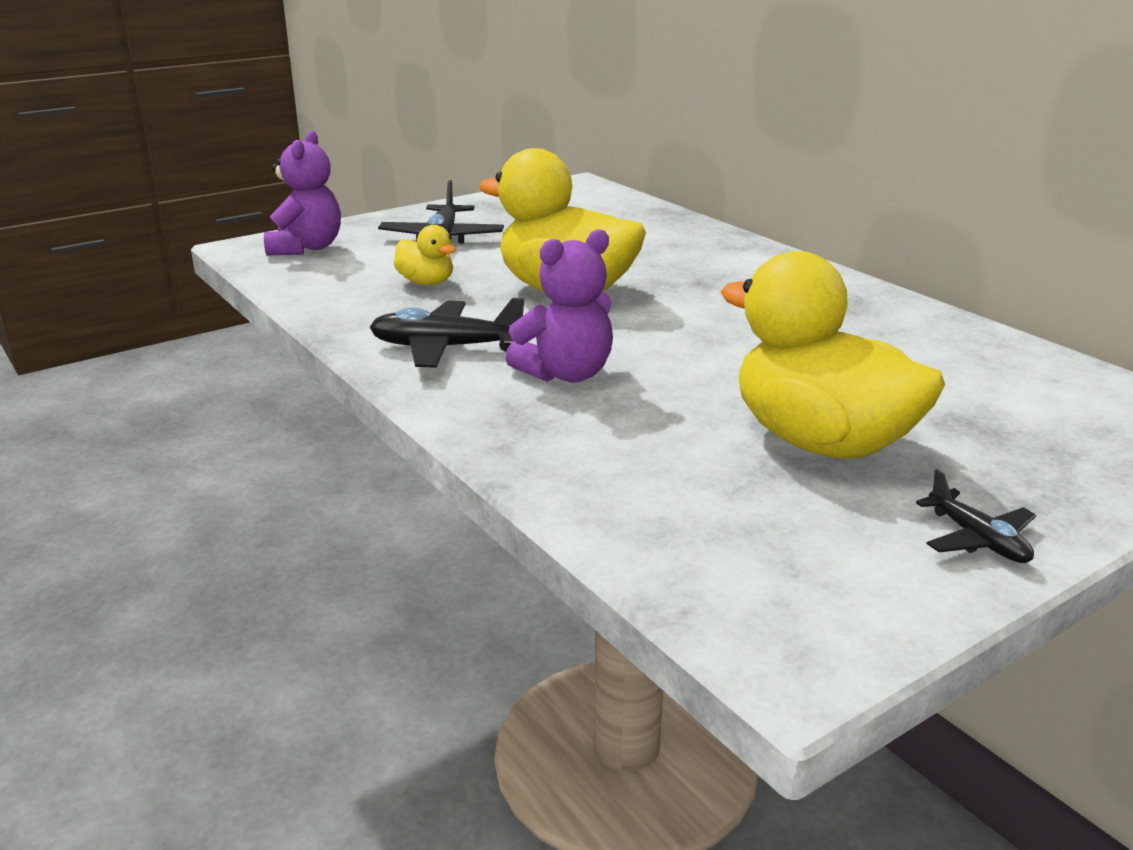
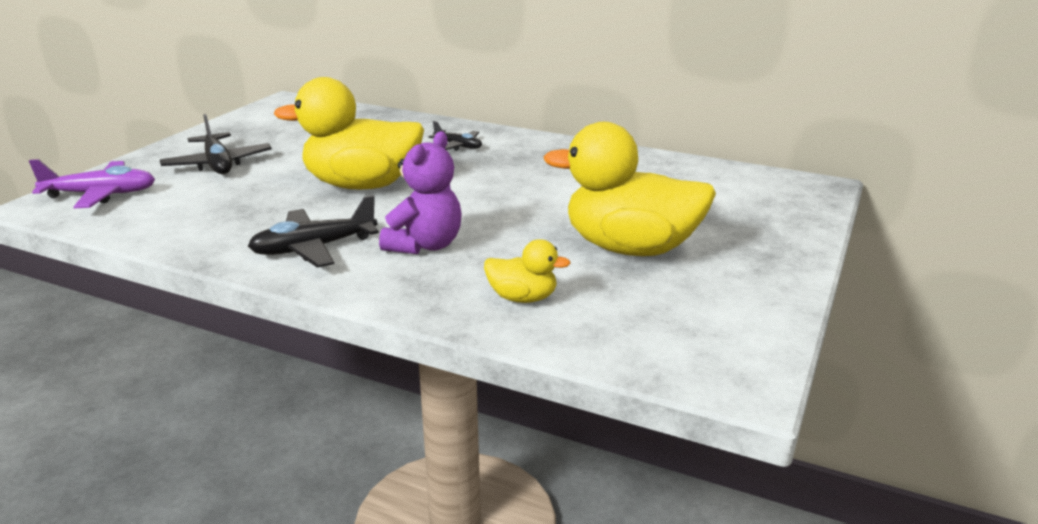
camera: 30 degrees left, 0 degrees up
purple teddy bear [264,130,341,256] -> purple plane [29,159,155,208]
yellow duck [394,225,456,285] -> yellow duck moved to [484,239,571,303]
black plane [916,469,1036,563] -> black plane moved to [429,121,482,151]

